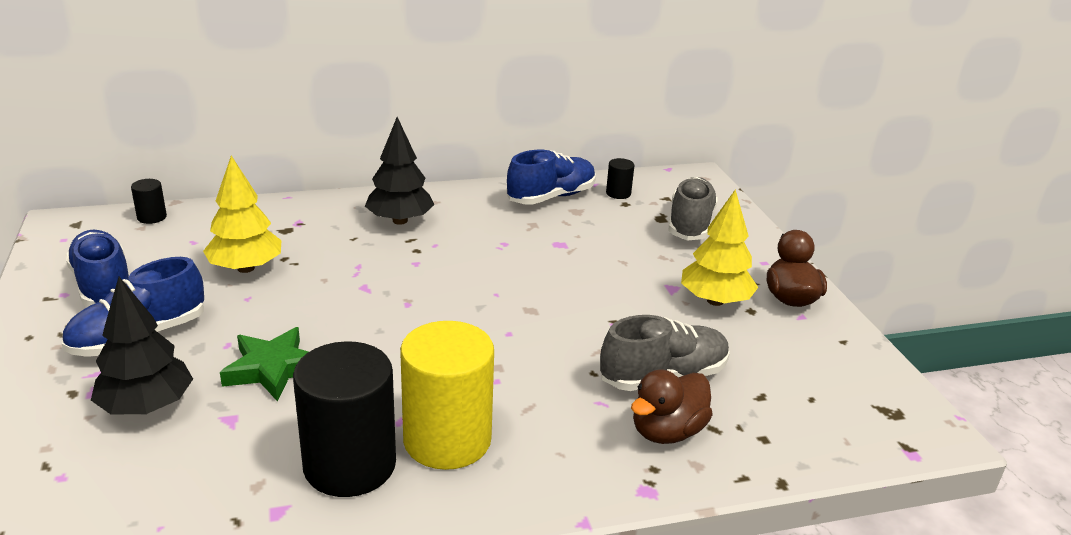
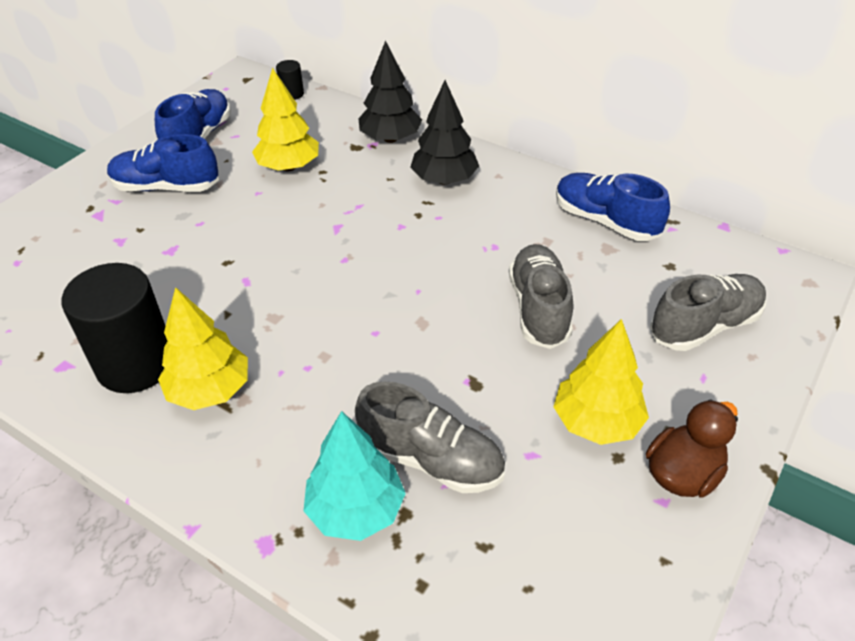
camera: 50 degrees right, 15 degrees up
black tree [91,277,193,414] -> black tree moved to [358,40,422,143]
green star [220,327,309,401] -> none
yellow cylinder [400,321,494,470] -> yellow tree [158,287,248,410]
blue shoe [507,150,596,205] -> blue shoe turned 150 degrees counterclockwise [556,173,670,241]
black cylinder [606,158,634,199] -> none
brown duck [631,369,713,444] -> turquoise tree [304,411,406,541]
none -> grey shoe [509,244,573,349]

